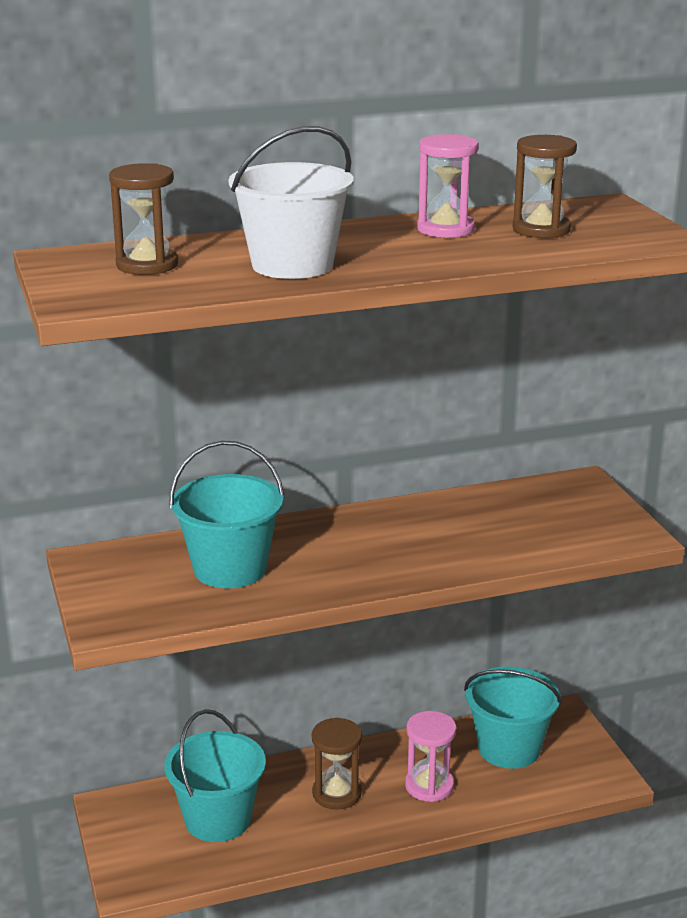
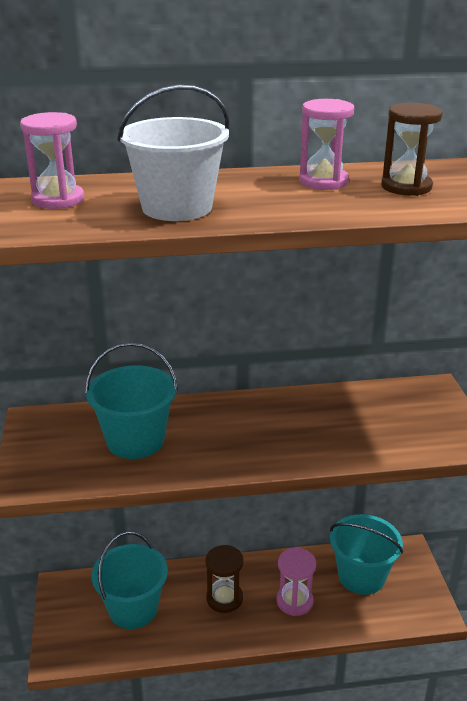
camera: 10 degrees right, 5 degrees up
brown hourglass [109,163,178,275] -> pink hourglass [20,112,84,209]

